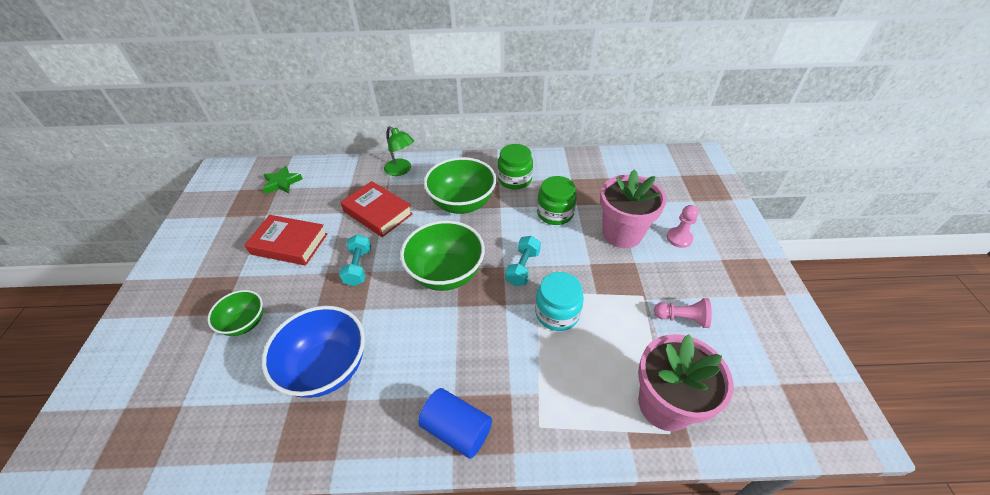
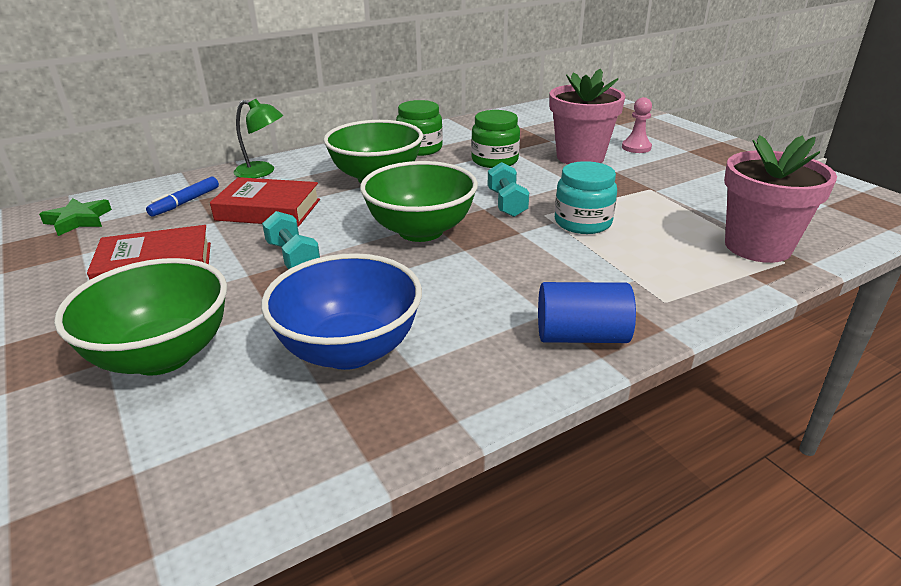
camera: 30 degrees left, 15 degrees down
green bowl [207,290,263,336] -> green bowl [54,258,227,375], size x1.73
pink pawn [654,298,712,328] -> none
none -> blue marker [146,177,219,217]

